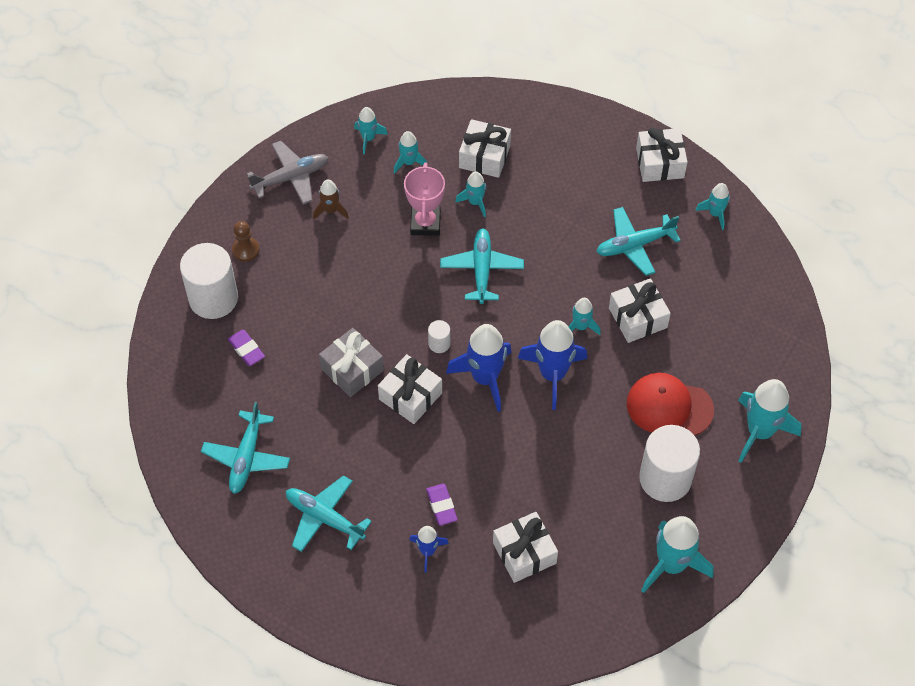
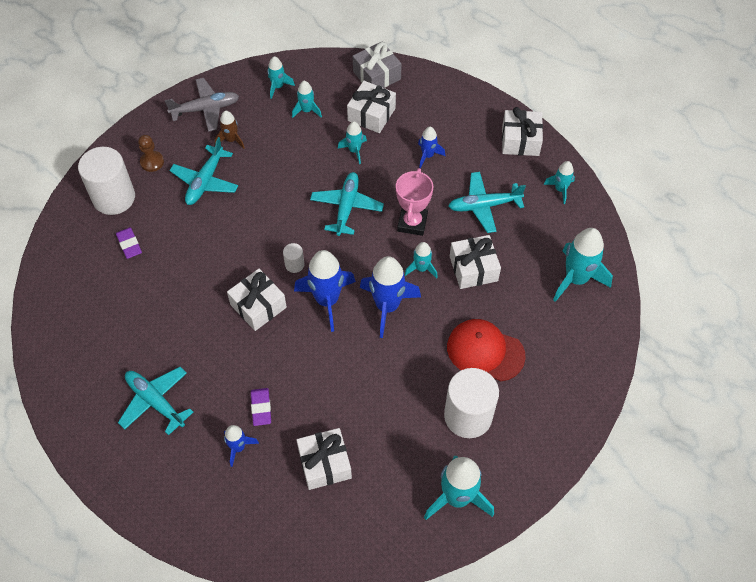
camera: 10 degrees right, 0 degrees up
turquoise plane [201,402,290,494] -> turquoise plane moved to [169,137,238,205]
grey gift [319,328,384,397] -> grey gift moved to [353,42,402,88]
pink trophy [404,163,445,236] -> pink trophy moved to [396,168,433,236]
turquoise rocket [738,379,801,463] -> turquoise rocket moved to [553,228,613,302]
none -> blue rocket [418,127,445,168]

